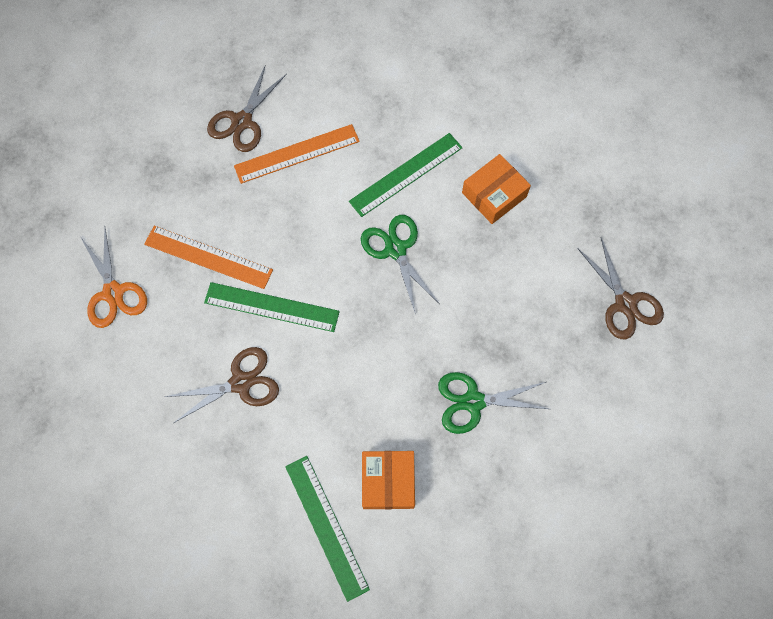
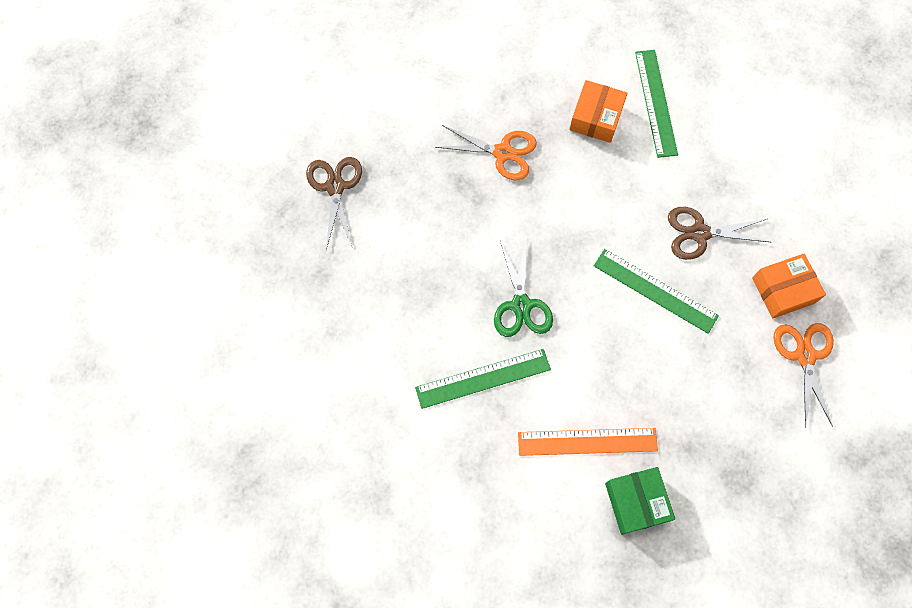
camera: 160 degrees left, 0 degrees up
orange ruler [144,226,273,289] -> none
brown scissors [207,65,287,152] -> green box [605,467,675,535]
green scissors [438,372,549,434] -> orange scissors [435,125,537,180]
orange box [462,154,531,224] -> orange box moved to [752,254,826,319]

